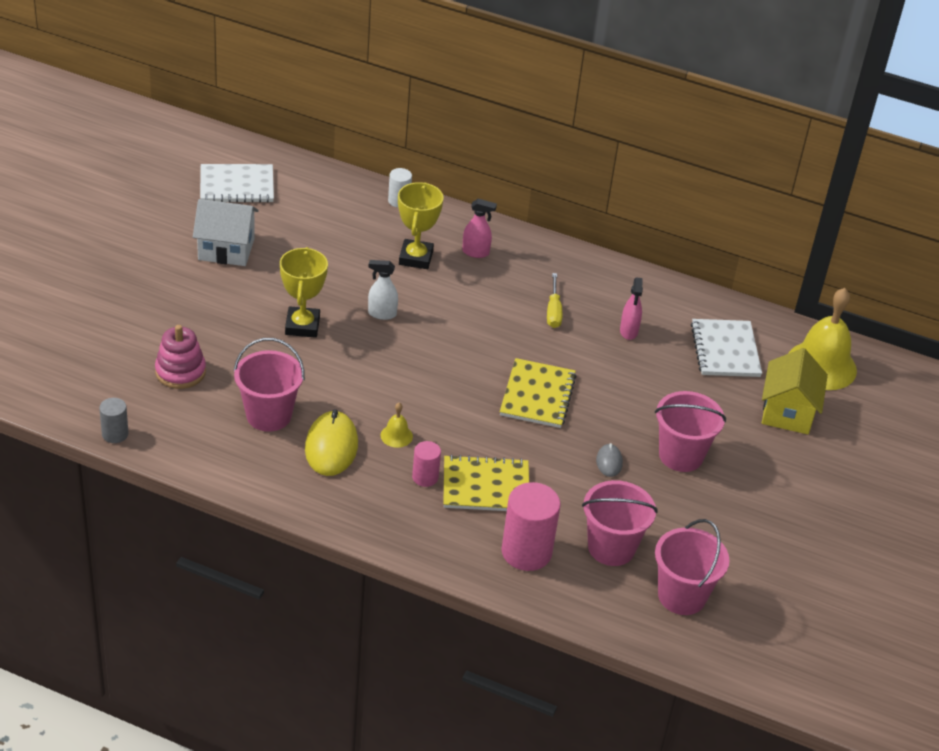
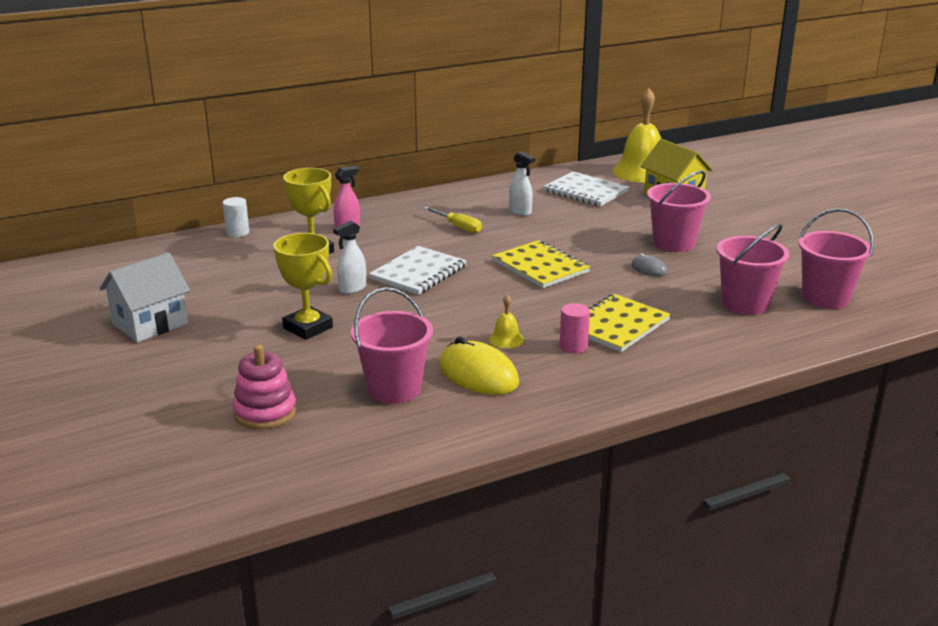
camera: 45 degrees left, 15 degrees down
grey cylinder [99,398,128,443] -> none
white notebook [200,164,274,203] -> white notebook moved to [369,246,467,295]
pink cylinder [501,482,561,571] -> none
pink spray bottle [620,277,643,340] -> white spray bottle [509,151,535,216]

